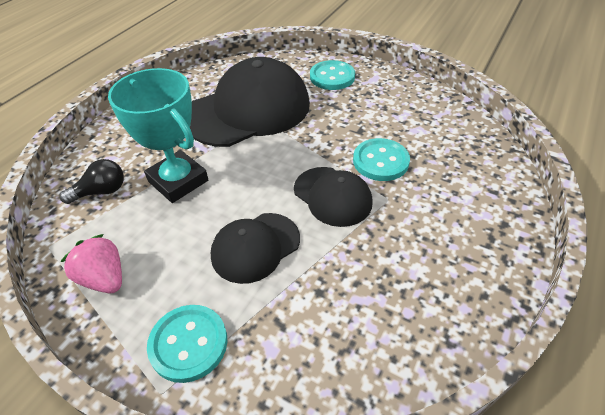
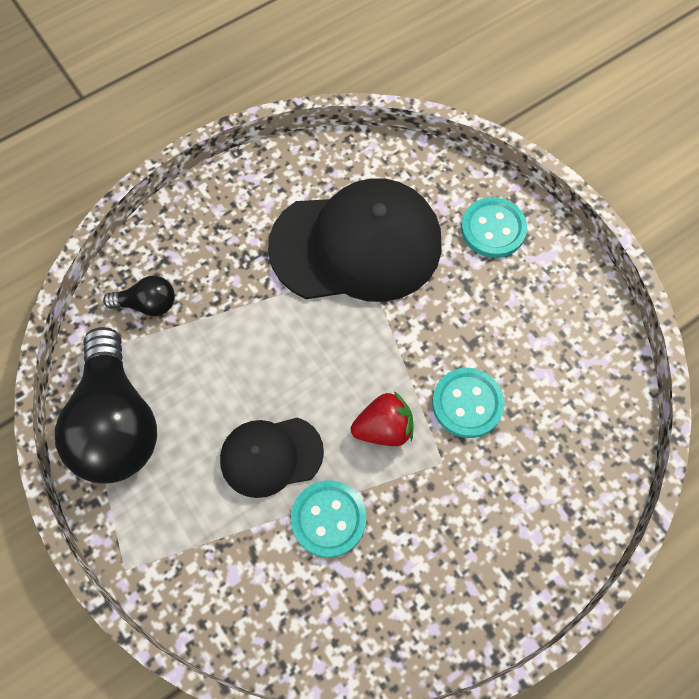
camera: 25 degrees right, 20 degrees up
pink strawberry [60,234,122,293] -> black light bulb [55,327,157,484]
turquoise trophy [108,68,208,203] -> none
turquoise button [147,305,227,383] -> turquoise button moved to [291,480,366,558]
black cap [294,167,373,227] -> red strawberry [351,391,414,446]

